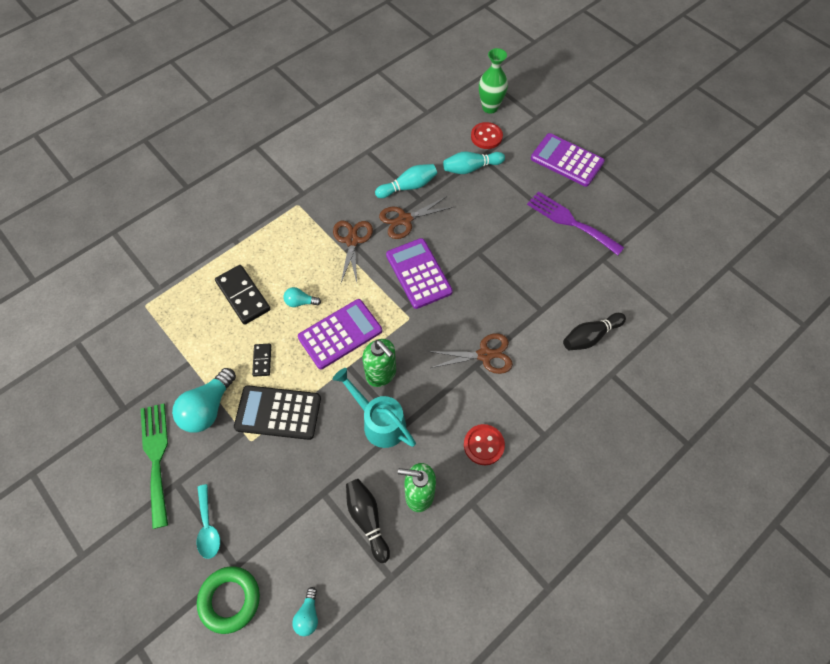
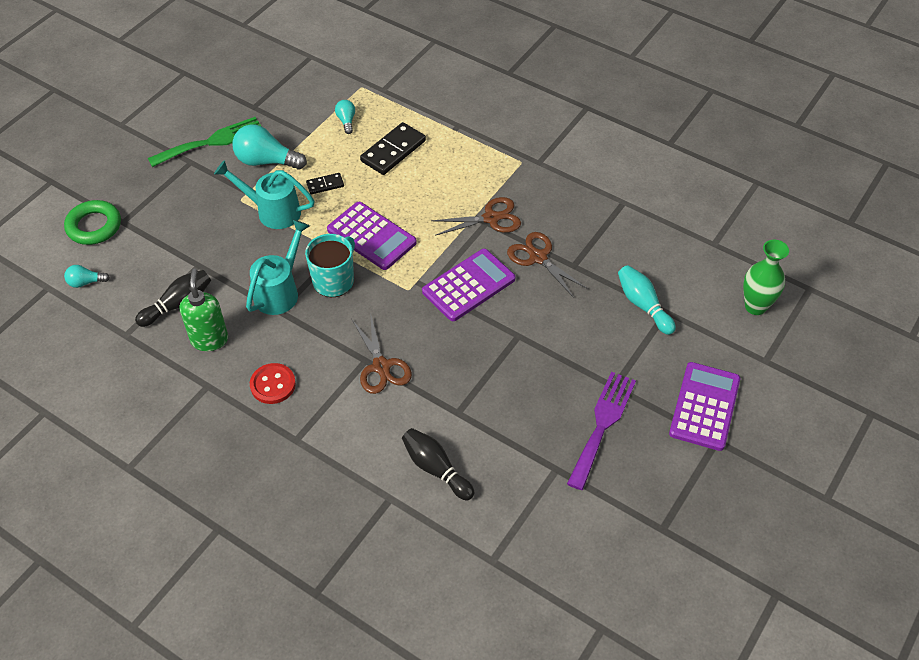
camera: 75 degrees right, 10 degrees down
turquoise spoon [197,484,220,559] -> none
black calculator [234,385,321,440] -> turquoise watering can [214,160,315,229]
turquoise light bulb [284,287,321,307] -> turquoise light bulb moved to [335,100,355,134]
green soap dispenser [362,339,396,387] -> turquoise mug [305,234,355,297]
turquoise bowling pin [375,164,437,198] -> none
red button [471,122,503,149] -> none

